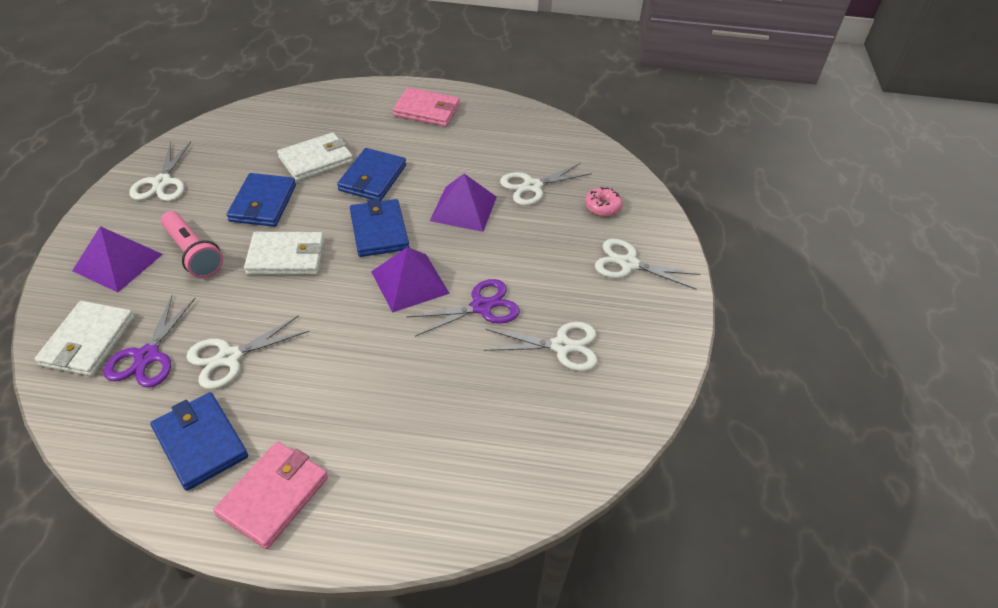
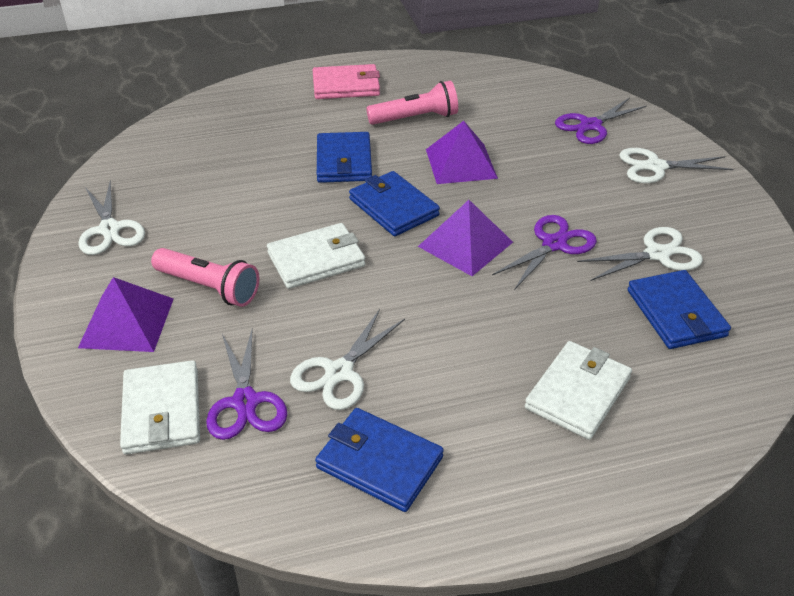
camera: 20 degrees left, 5 degrees down
pink wallet [213,441,328,549] -> none
blue wallet [227,173,296,227] -> blue wallet moved to [628,270,731,349]
white wallet [277,132,353,181] -> white wallet moved to [525,341,632,440]
white scissors [500,163,592,206] -> none
pink donut [585,187,623,216] -> purple scissors [555,98,647,144]
none -> pink flashlight [366,80,458,125]

